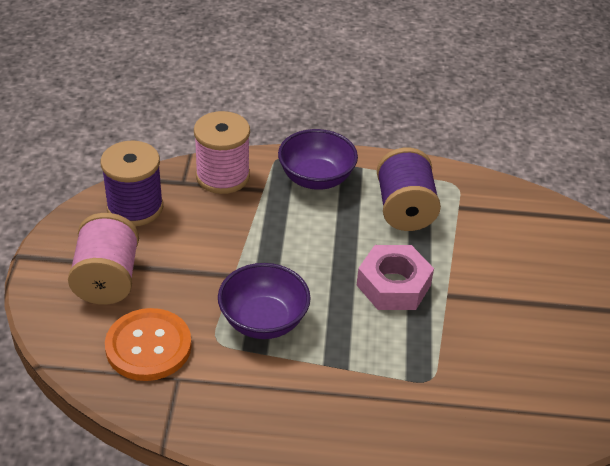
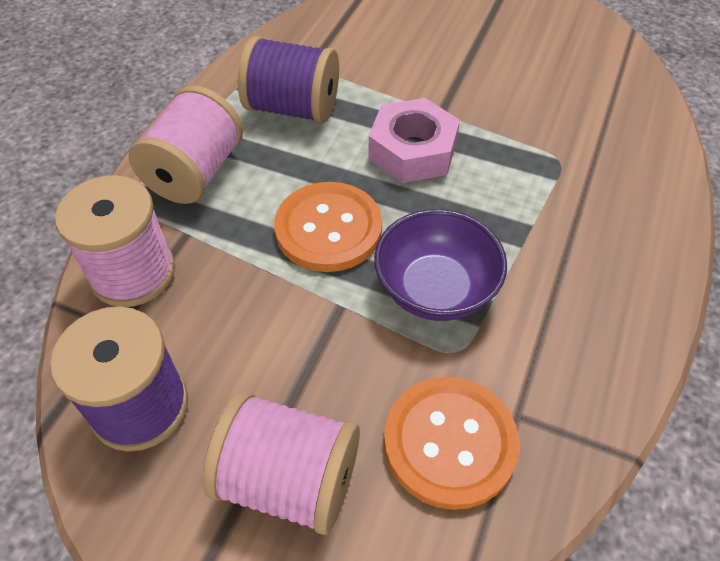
camera: 70 degrees left, 10 degrees up
purple bowl [278,129,358,190] -> pink spool [129,86,243,204]
none -> orange button [274,182,382,272]

